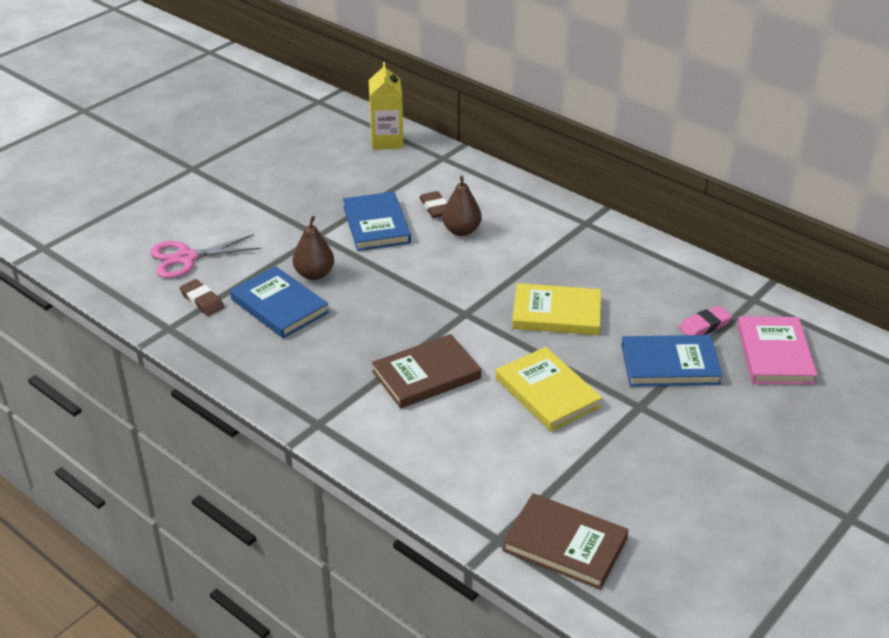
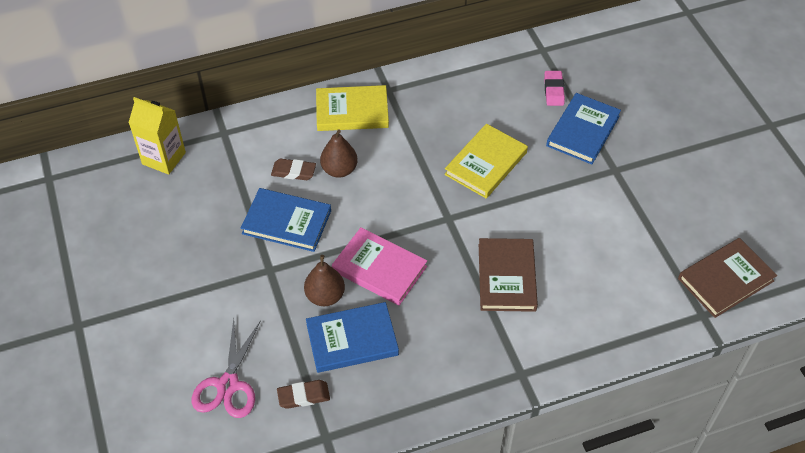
camera: 60 degrees left, 15 degrees up
yellow book [496,347,603,431] -> yellow book moved to [316,85,389,131]
pink book [737,316,817,385] -> pink book moved to [332,227,427,306]

